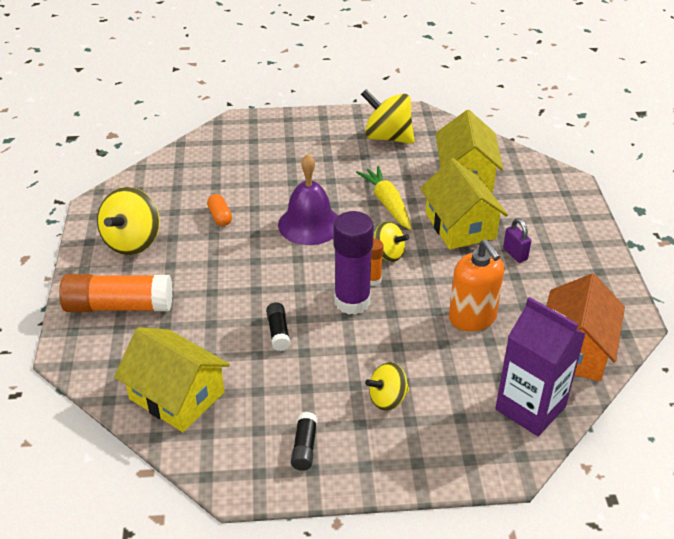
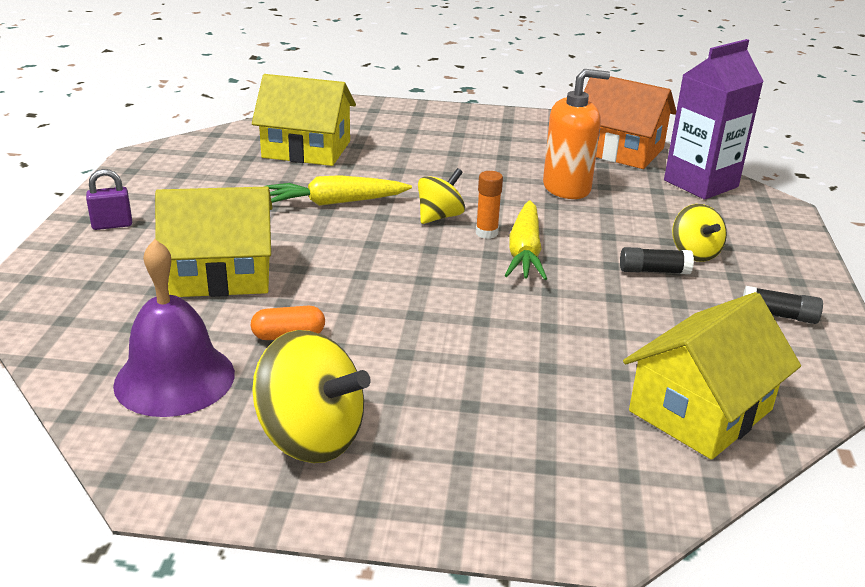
camera: 80 degrees left, 10 degrees down
orange glue stick [59,274,172,312] -> none
black glue stick [266,302,290,351] -> black glue stick moved to [620,247,694,274]
purple bell [278,154,338,245] -> purple bell moved to [113,239,235,417]
purple glue stick [333,211,374,315] -> yellow carrot [505,200,547,280]
yellow spinning top [361,89,415,144] -> none
yellow house [420,158,508,250] -> yellow house moved to [155,187,273,297]
purple padlock [503,218,531,263] -> purple padlock moved to [86,169,132,230]

